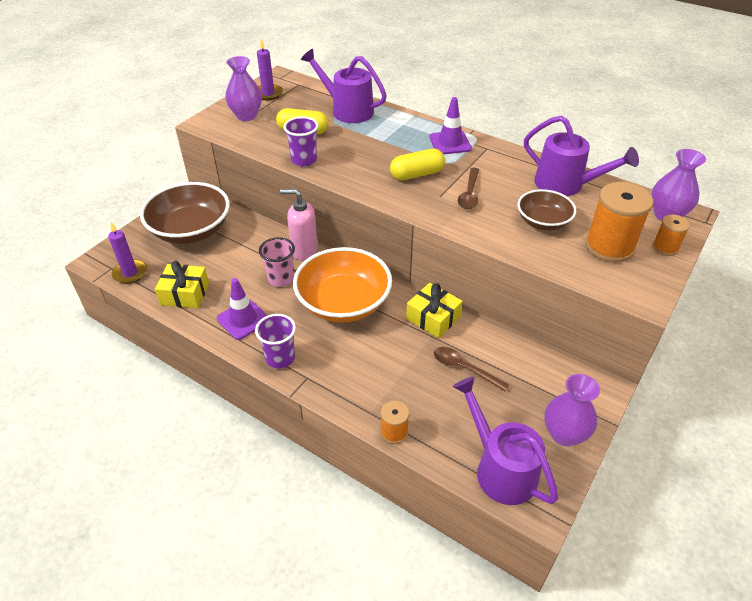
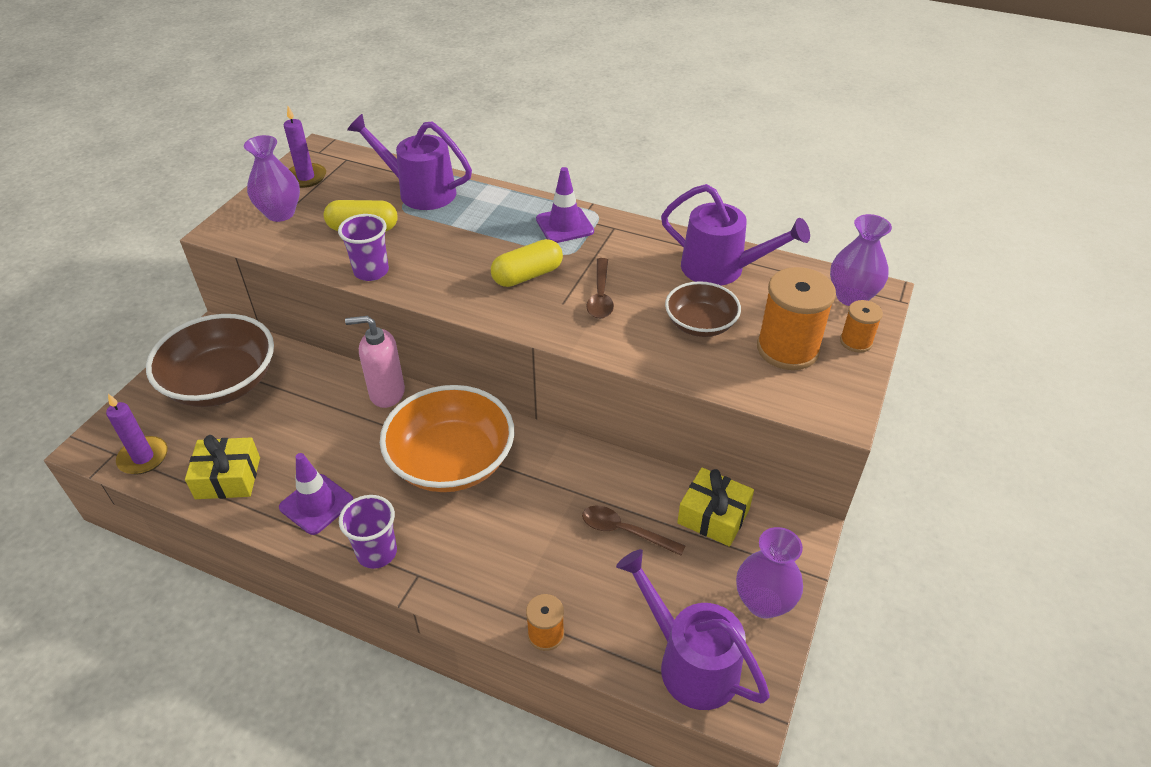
camera: 10 degrees left, 0 degrees up
pink cup [259,237,295,287] -> none
yellow gift [406,283,463,338] -> yellow gift moved to [677,468,754,546]

